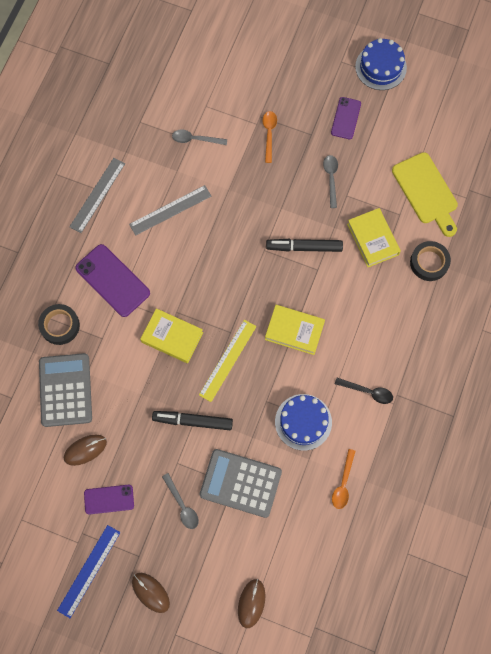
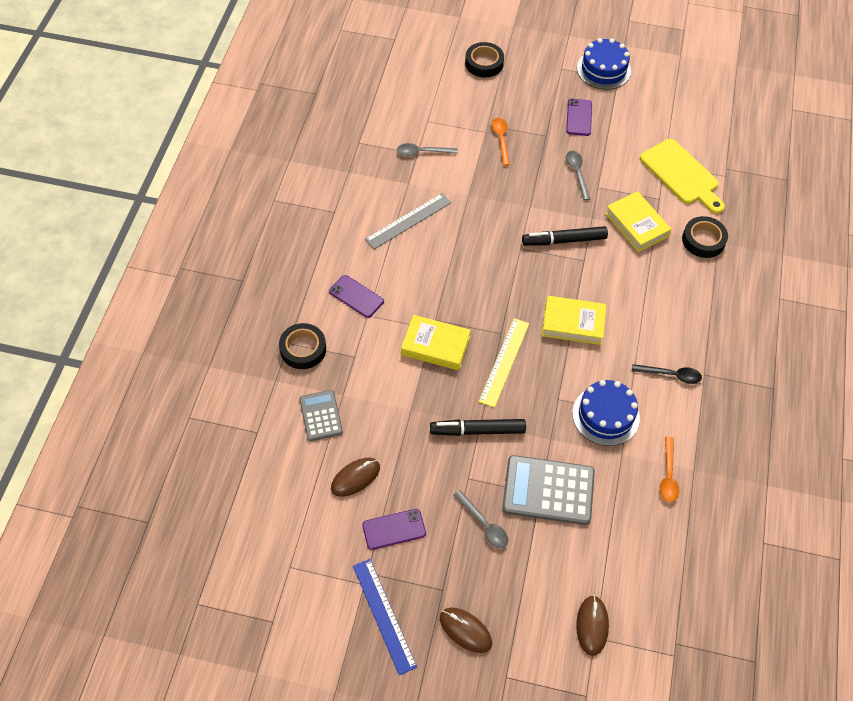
camera: 10 degrees left, 15 degrees down
grey calculator [39,353,92,427] -> grey calculator [299,390,343,441], size x0.60
blue ruler [57,525,121,618] -> blue ruler turned 45 degrees counterclockwise [353,559,417,675]
grey ruler [69,158,125,233] -> none
purple phone [75,244,150,317] -> purple phone [329,275,384,318], size x0.61
none -> black tape [465,42,504,78]

